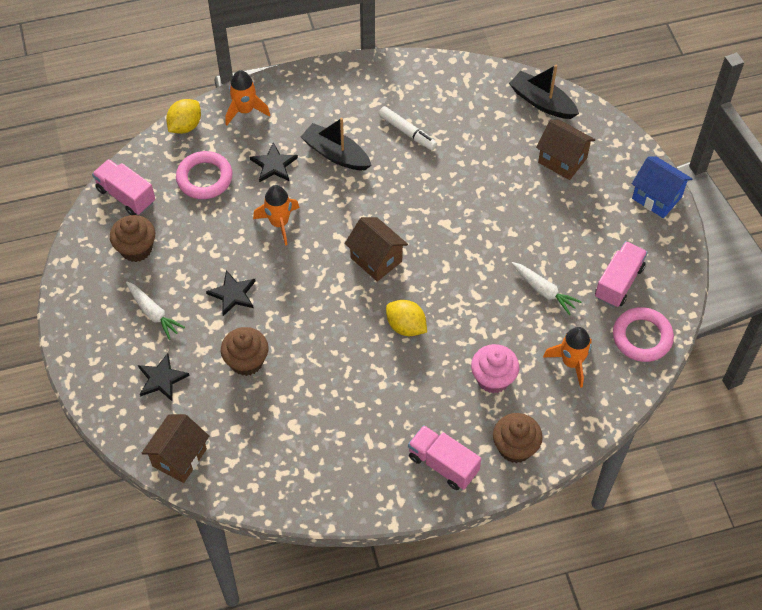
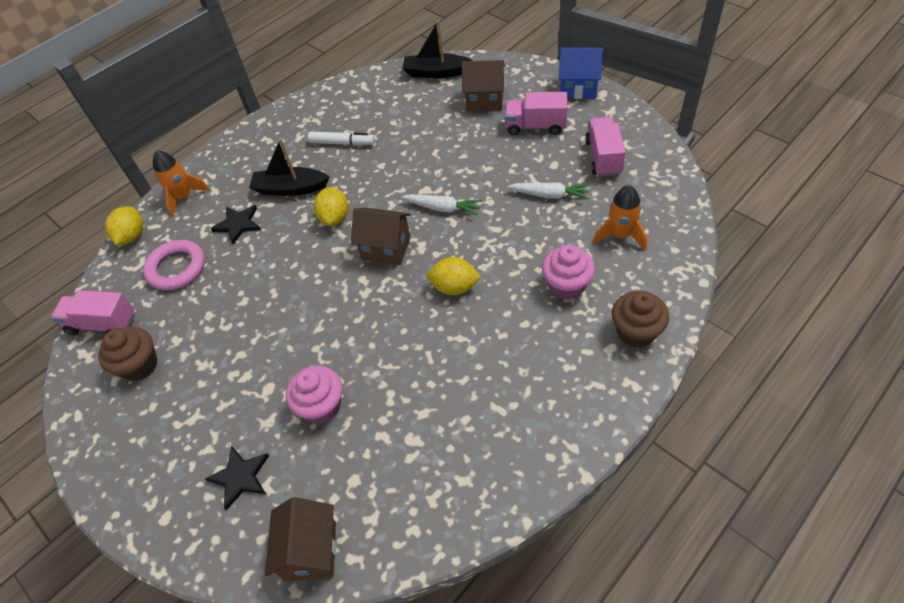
camera: 25 degrees left, 5 degrees down
white carrot [126,282,185,340] -> white carrot moved to [402,194,482,215]
black star [206,270,256,316] -> none
brown cupcake [221,327,269,376] -> pink cupcake [286,366,343,424]
orange rocket [253,185,300,246] -> none
pink truck [408,425,481,490] -> pink truck moved to [505,92,568,135]
pink ring [613,307,674,362] -> none
none -> yellow lemon [313,187,348,226]

